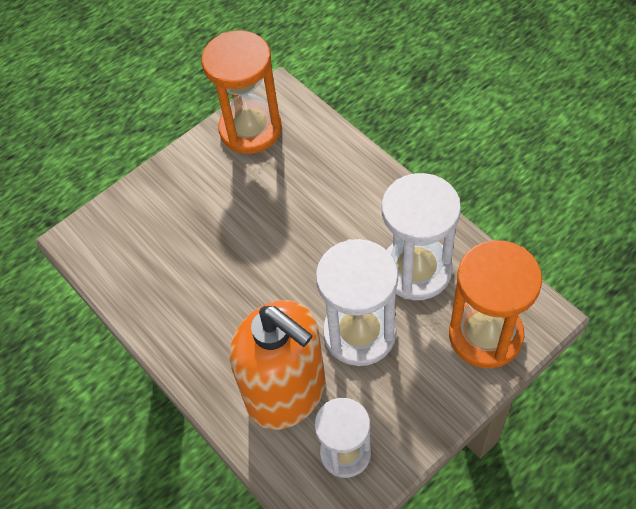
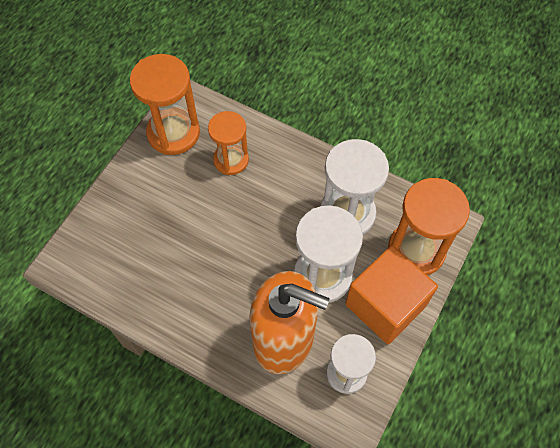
camera: 25 degrees left, 5 degrees up
none -> orange hourglass [208,111,249,175]
none -> orange cube [345,246,438,344]

